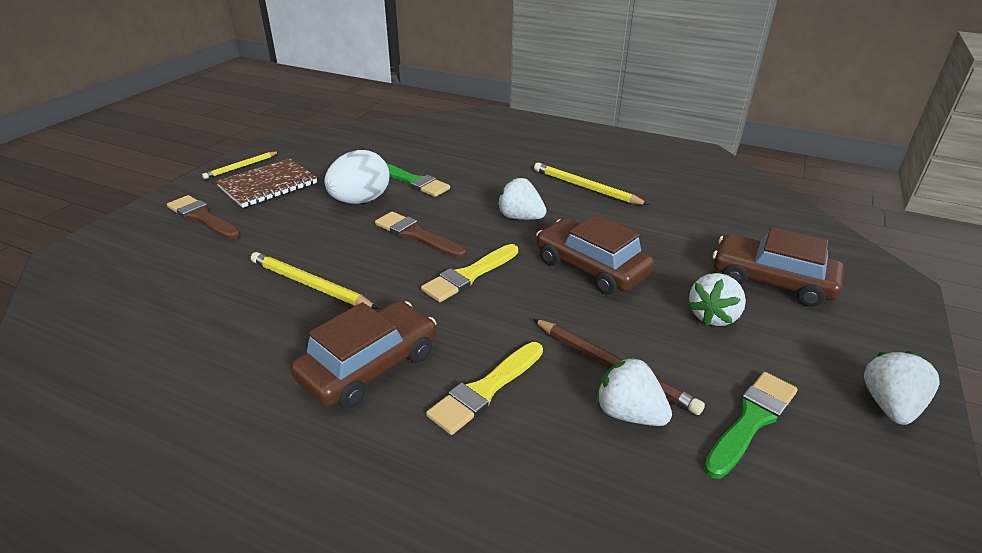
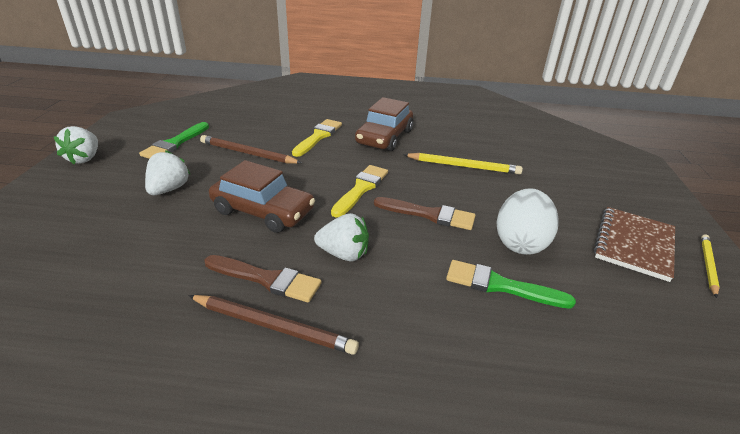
camera: 160 degrees right, 0 degrees up
brown brush [167,195,241,240] -> brown brush moved to [205,255,321,302]
yellow pencil [534,163,649,205] -> brown pencil [188,295,359,355]
white strawberry [596,356,672,426] -> none
brown car [713,227,844,307] -> none

